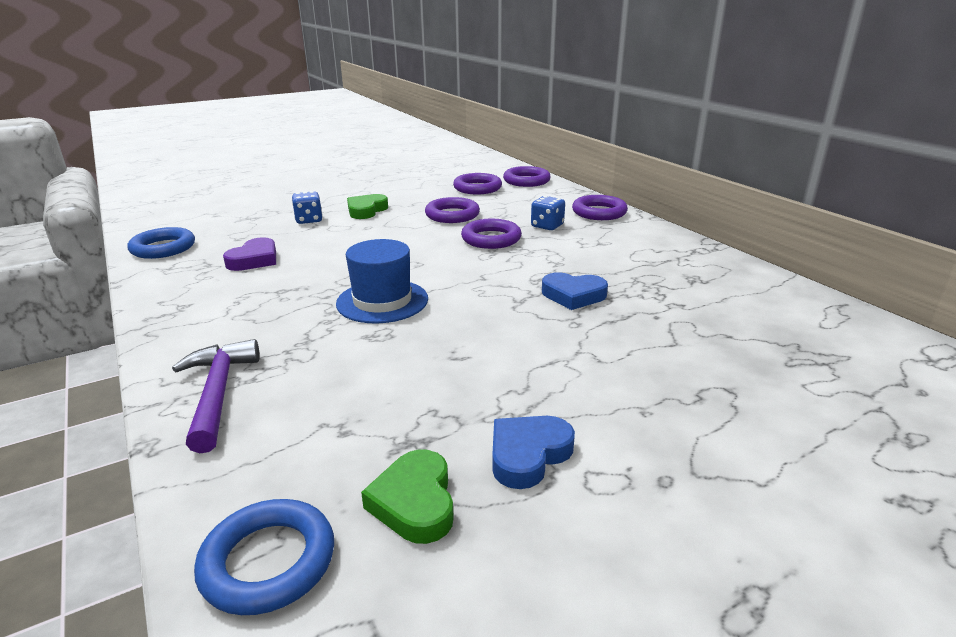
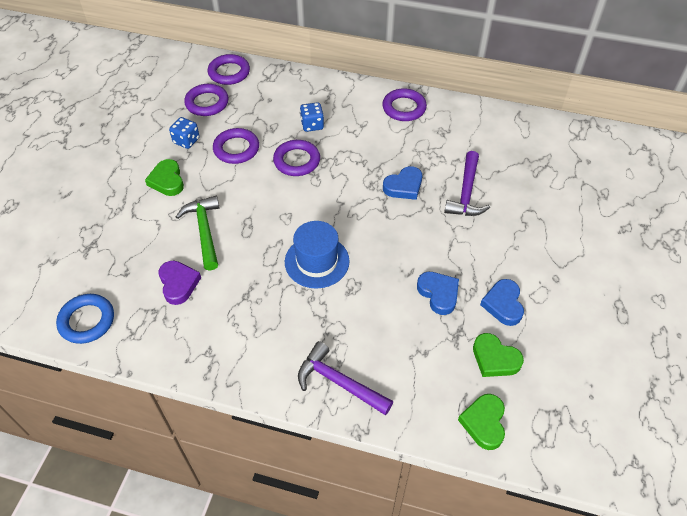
camera: 45 degrees left, 25 degrees up
blue ring [194,499,334,615] -> green heart [458,394,505,450]
blue dice [292,191,323,224] -> blue dice moved to [169,117,200,149]
purple ring [572,195,628,220] -> purple ring moved to [382,88,427,121]
none -> green hammer [176,196,220,271]
none -> blue heart [417,272,459,315]
none -> purple hammer [444,151,490,216]

